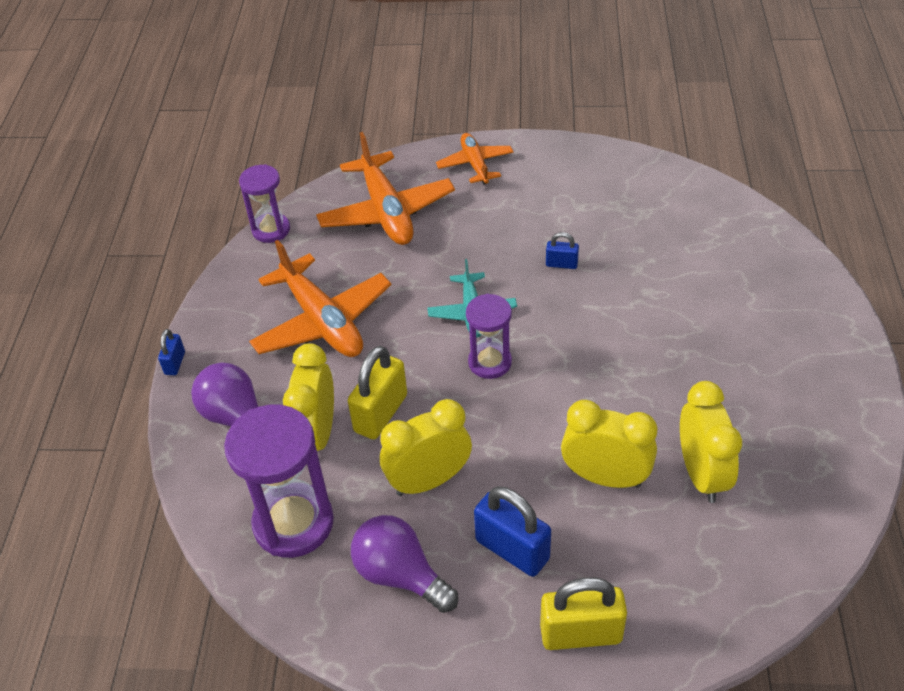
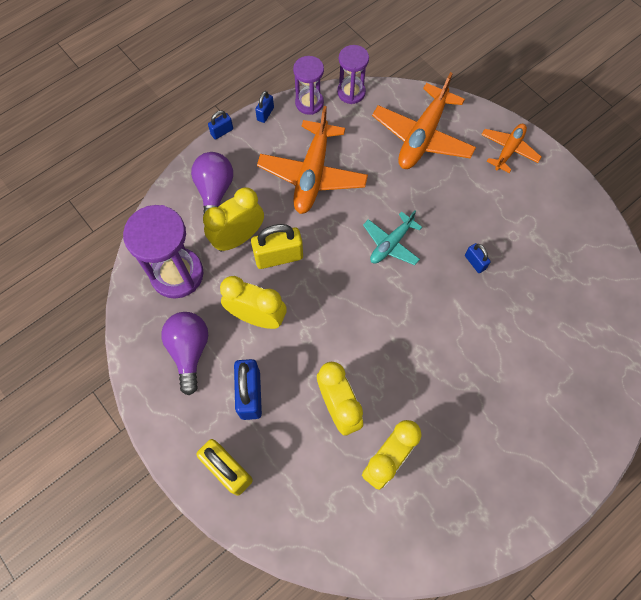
camera: 45 degrees right, 20 degrees up
purple hourglass [466,294,512,379] -> purple hourglass moved to [293,56,324,115]
none -> blue padlock [255,91,274,123]

